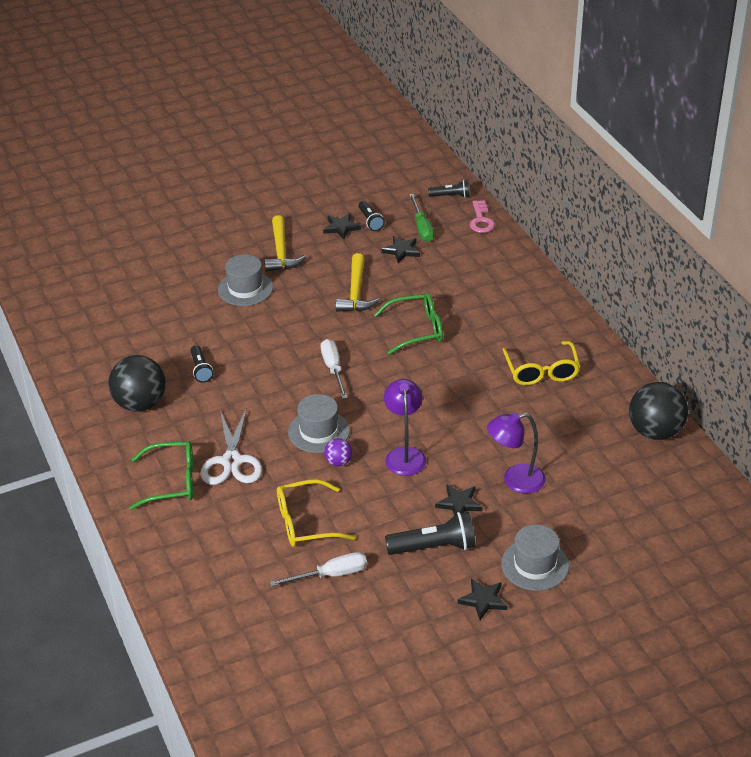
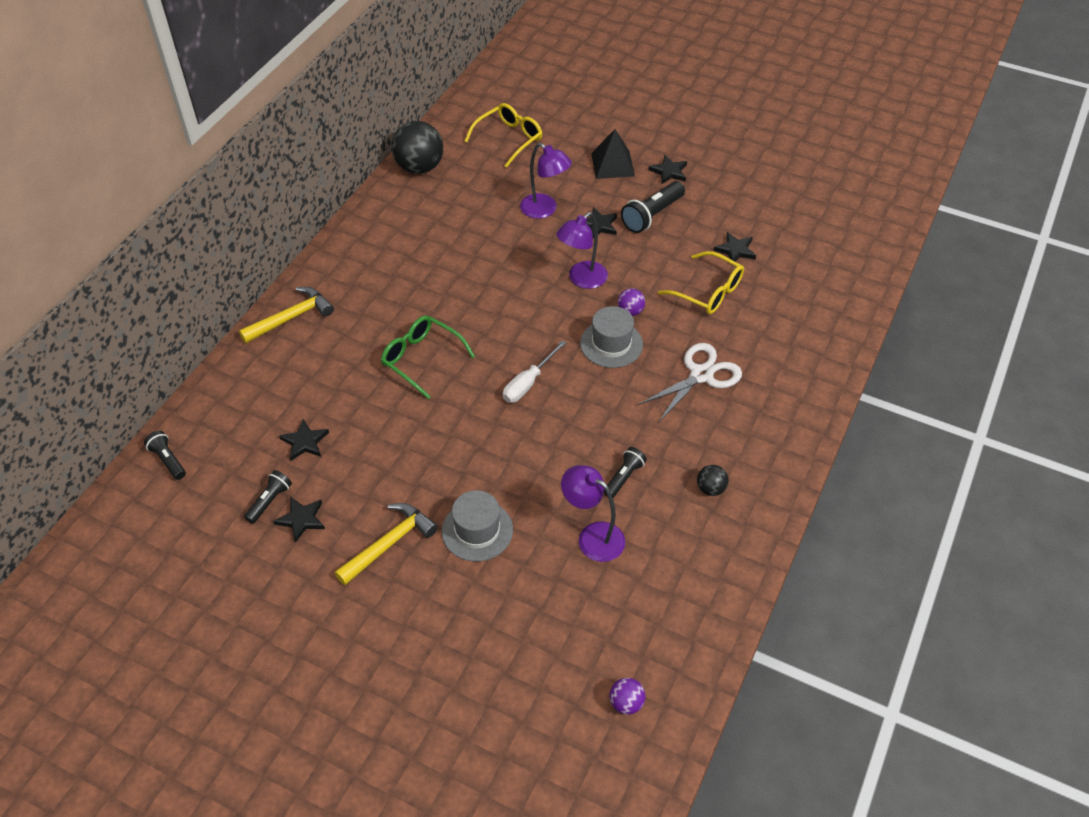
camera: 130 degrees left, 10 degrees up
black ball [108,355,166,412] -> black ball [697,465,729,496], size x0.48
green glasses [129,441,193,510] -> none
white screwdriver [270,552,367,587] -> black star [714,232,756,266]
yellow hammer [336,253,379,312] -> yellow hammer moved to [239,287,334,343]
black flashlight [385,512,476,555] -> black flashlight turned 90 degrees counterclockwise [621,181,685,233]
green screwdriver [409,194,434,242] -> none
pink key [470,200,495,233] -> none
grey hat [501,524,569,591] -> black pyramid [591,129,635,179]
yellow glasses [502,341,581,385] -> yellow glasses moved to [465,103,542,168]
none -> purple lamp [561,465,625,562]
none -> purple ball [610,678,645,715]

